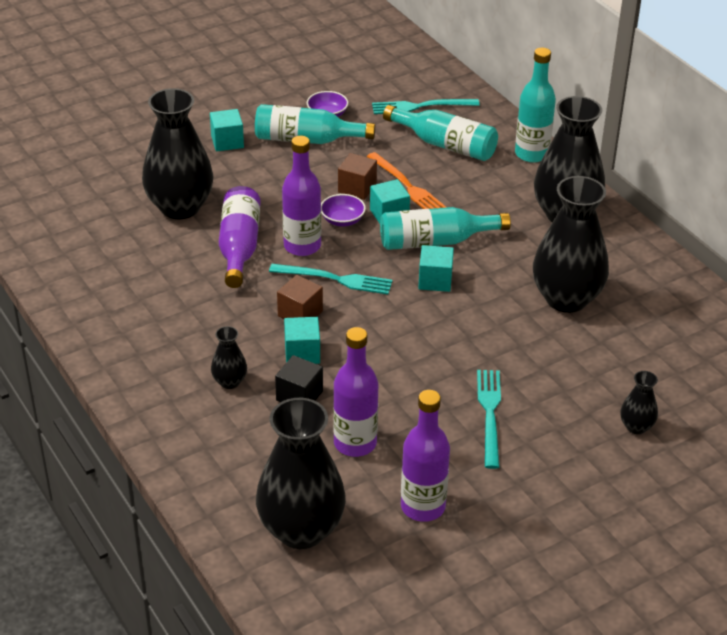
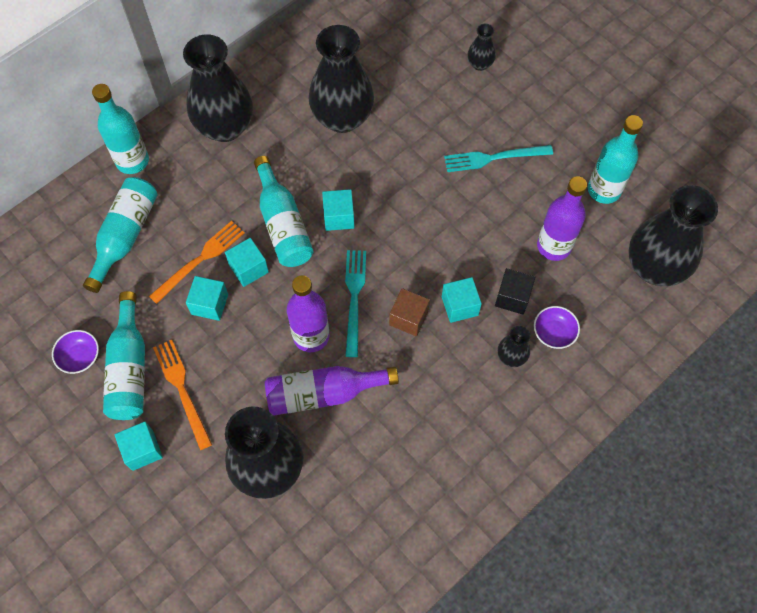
camera: 100 degrees left, 25 degrees up
purple bowl [321,194,366,227] -> purple bowl moved to [534,306,580,349]
brown cube [338,153,377,200] -> turquoise cube [186,276,228,321]
turquoise fork [372,99,480,114] -> none
purple bottle [401,390,450,522] -> turquoise bottle [588,115,643,204]
none -> orange fork [153,340,212,450]

